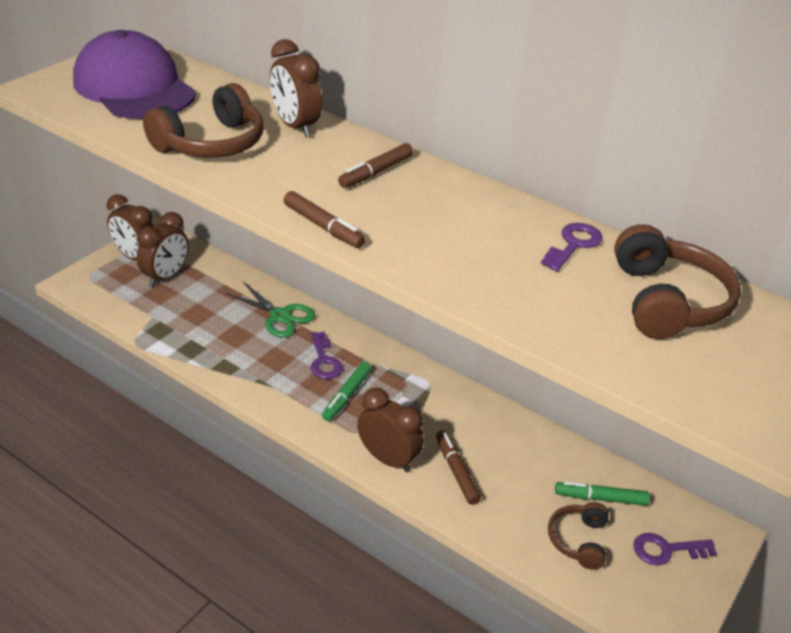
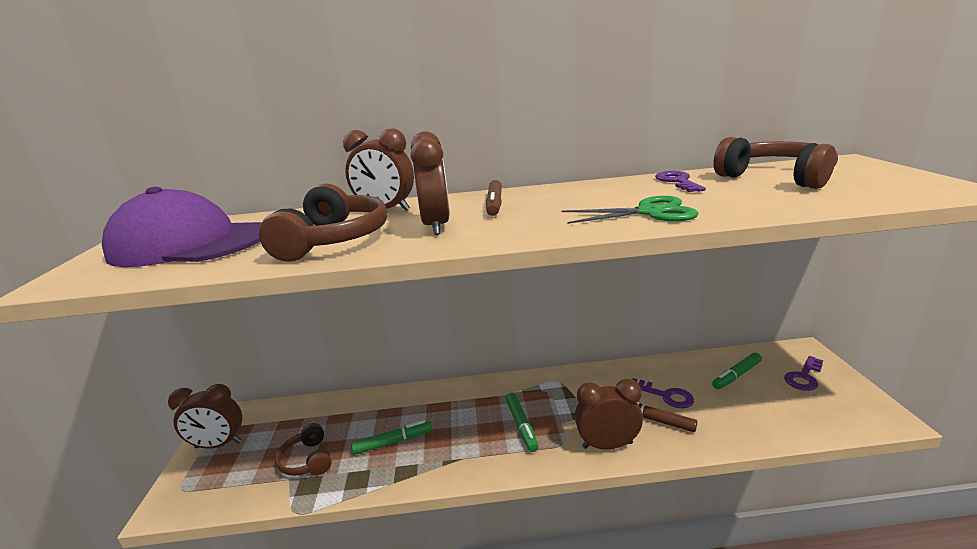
camera: 35 degrees left, 15 degrees down
brown clock [137,212,188,287] -> brown clock moved to [410,131,450,235]
green scissors [225,282,315,338] -> green scissors moved to [562,196,699,224]
brown marker [283,191,365,248] -> none
purple key [311,331,343,379] -> purple key moved to [632,378,694,408]
brown headphones [548,502,609,569] -> brown headphones moved to [275,423,332,476]
none -> green marker [351,420,432,455]

